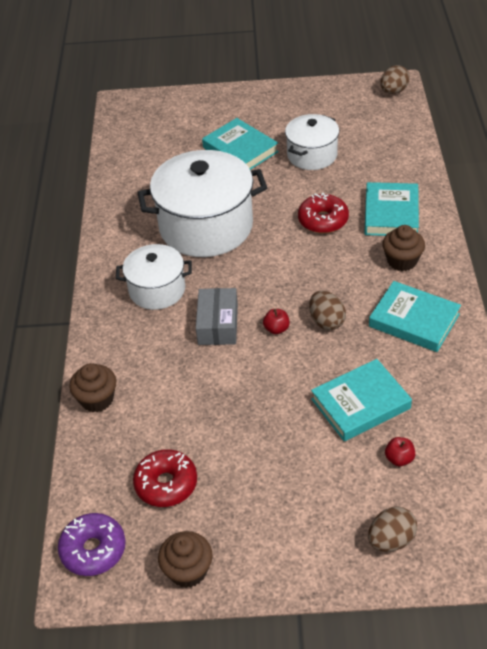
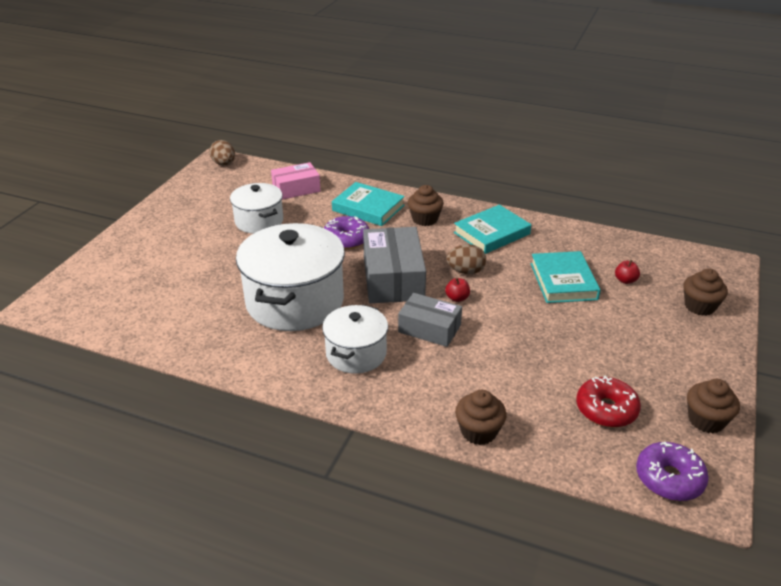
camera: 70 degrees left, 10 degrees down
turquoise book [202,118,279,170] -> none
red donut [298,193,349,233] -> purple donut [324,216,369,249]
brown egg [368,507,417,552] -> brown cupcake [683,268,728,316]
none -> pink box [271,162,321,200]
none -> grey box [363,227,426,303]

